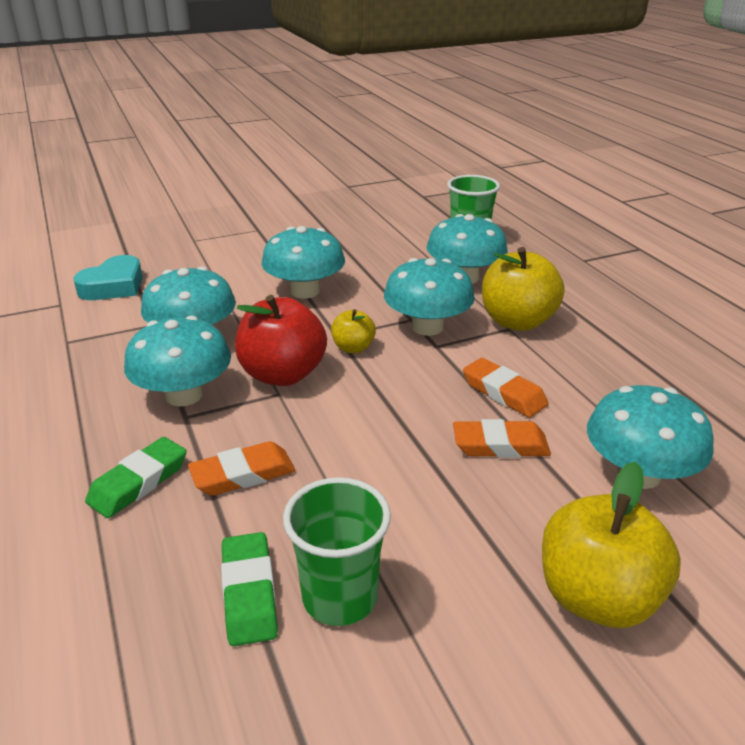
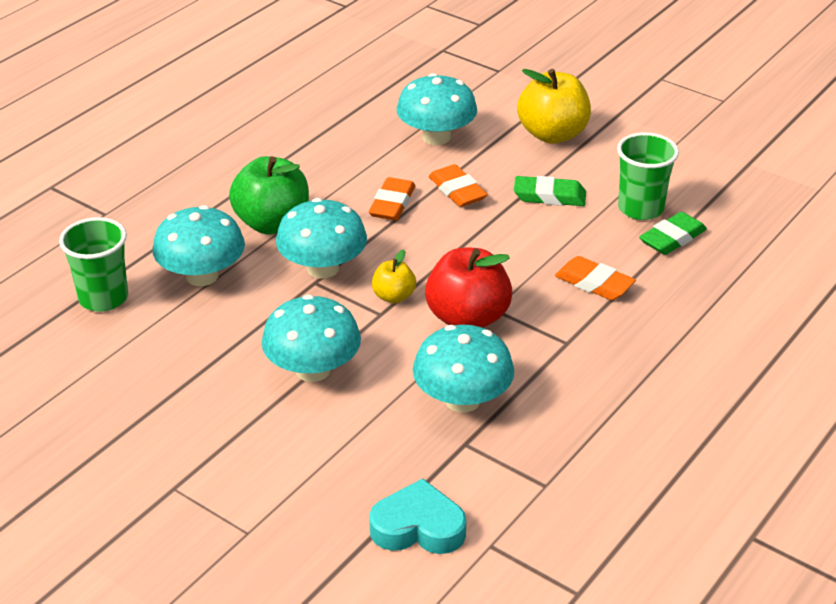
camera: 120 degrees left, 5 degrees up
green eraser [85,437,187,518] -> green eraser moved to [514,176,586,206]
turquoise mushroom [124,316,231,407] -> none
yellow apple [482,247,564,331] -> green apple [229,156,309,234]

